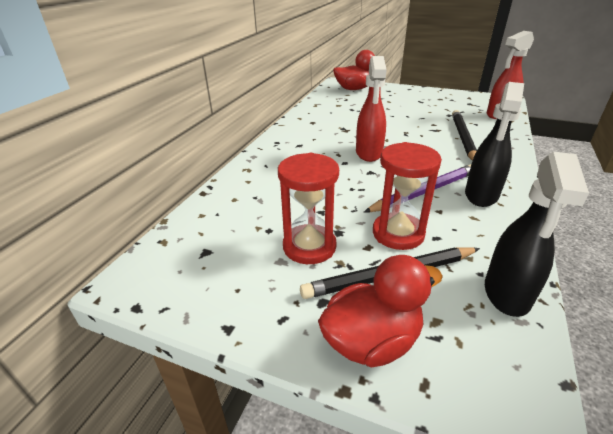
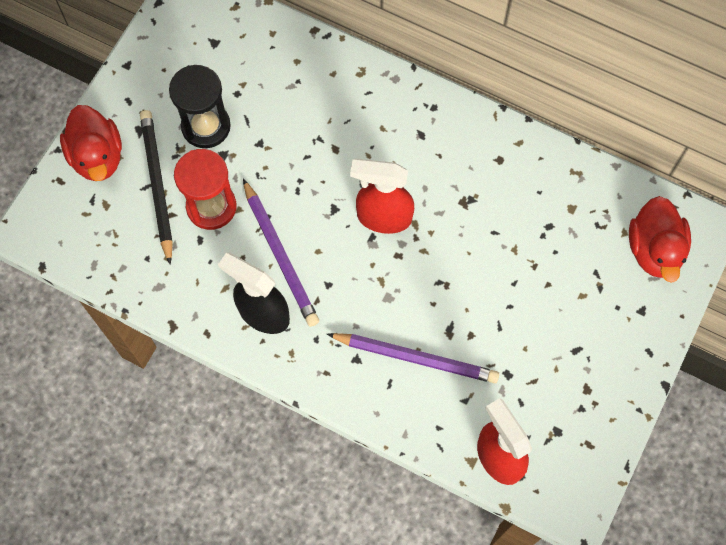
camera: 95 degrees right, 35 degrees up
red hourglass [278,153,339,264] -> black hourglass [169,65,231,148]
black pencil [452,110,477,161] -> purple pencil [327,333,499,383]
black spray bottle [485,152,589,317] -> none

